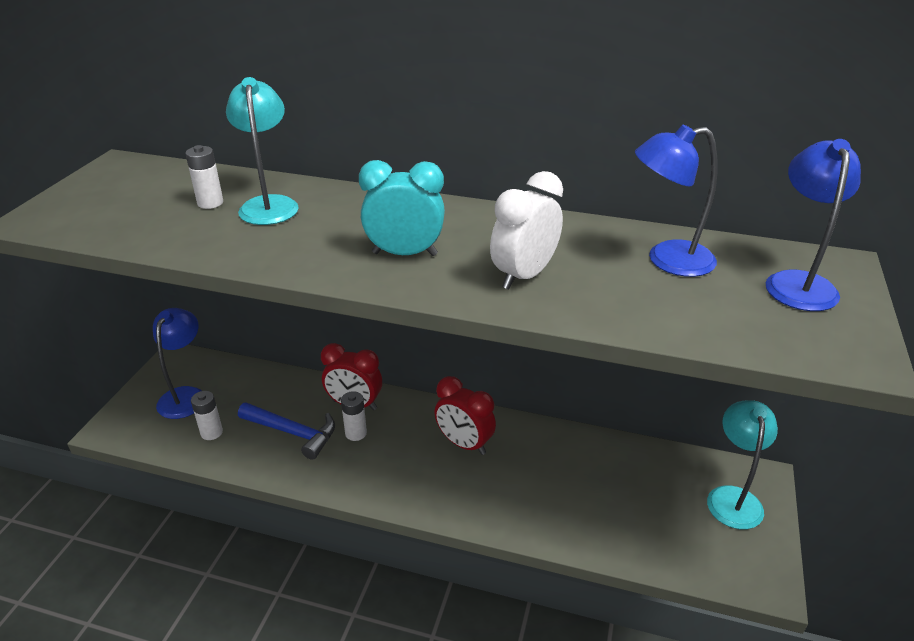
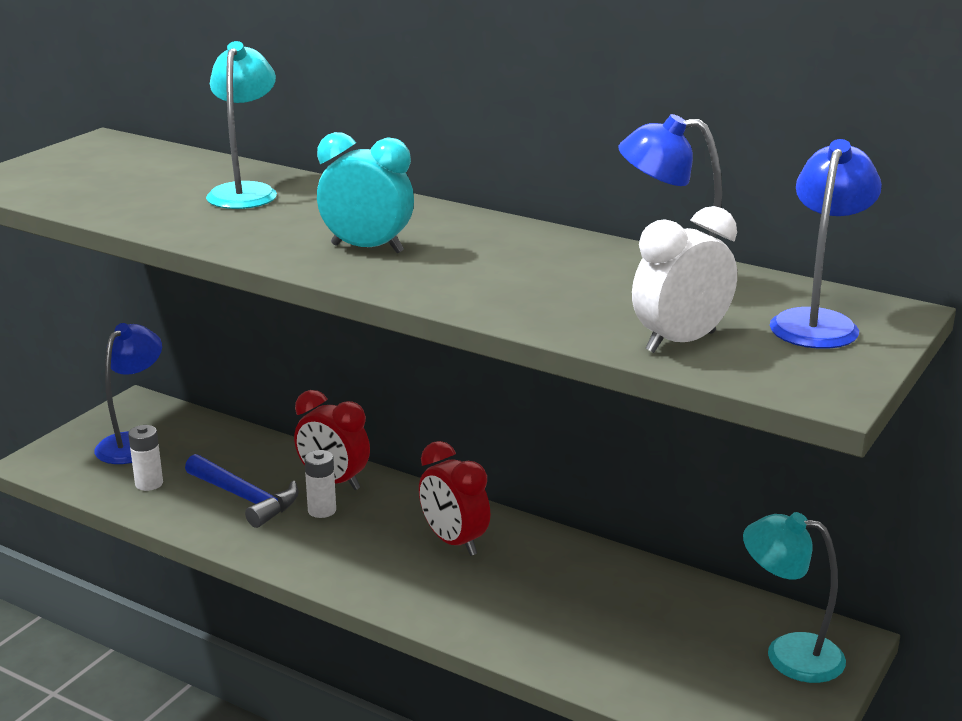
camera: 15 degrees right, 10 degrees down
white battery [185,145,223,209] -> none
white clock [490,171,563,290] -> white clock moved to [632,206,737,353]
turquoise lamp [707,400,778,529] -> turquoise lamp turned 90 degrees counterclockwise [743,512,846,683]

